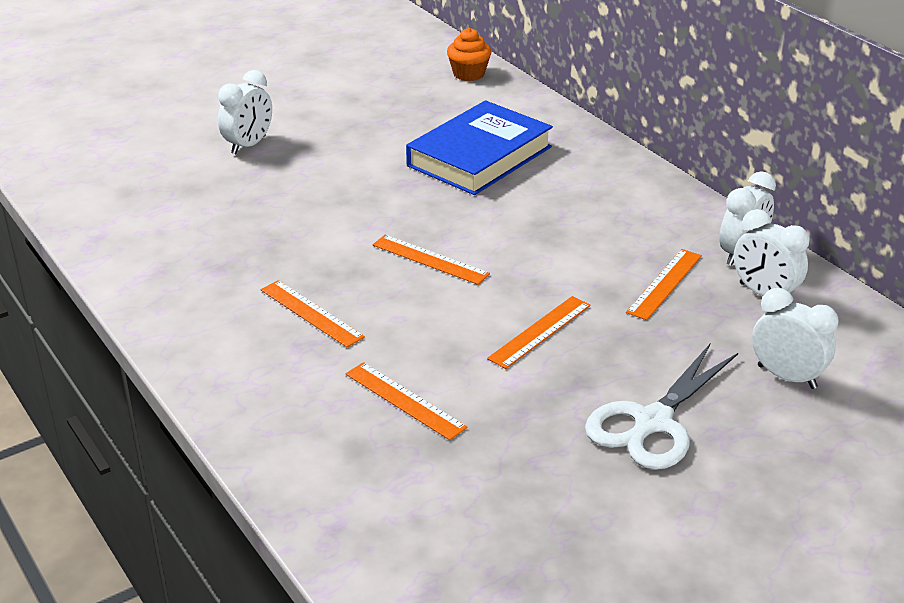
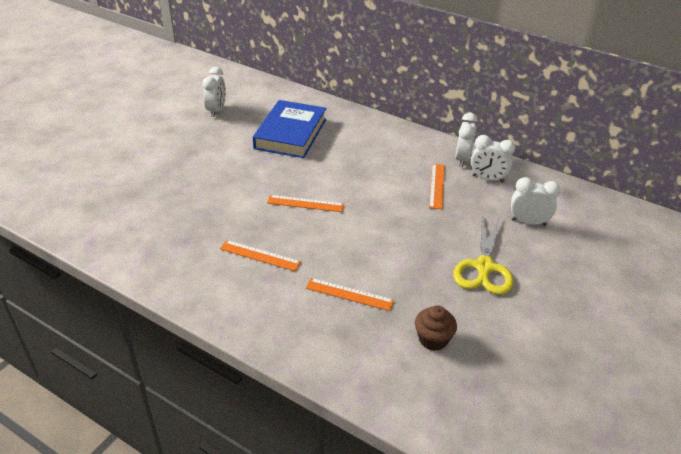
camera: 25 degrees left, 5 degrees up
white clock [218,70,272,154] -> white clock moved to [202,67,226,117]
orange cupcake [447,28,492,81] -> none
orange ruler [487,296,591,369] -> none
white scissors [585,344,738,470] -> yellow scissors [453,215,514,295]
none -> brown cupcake [415,305,457,351]

